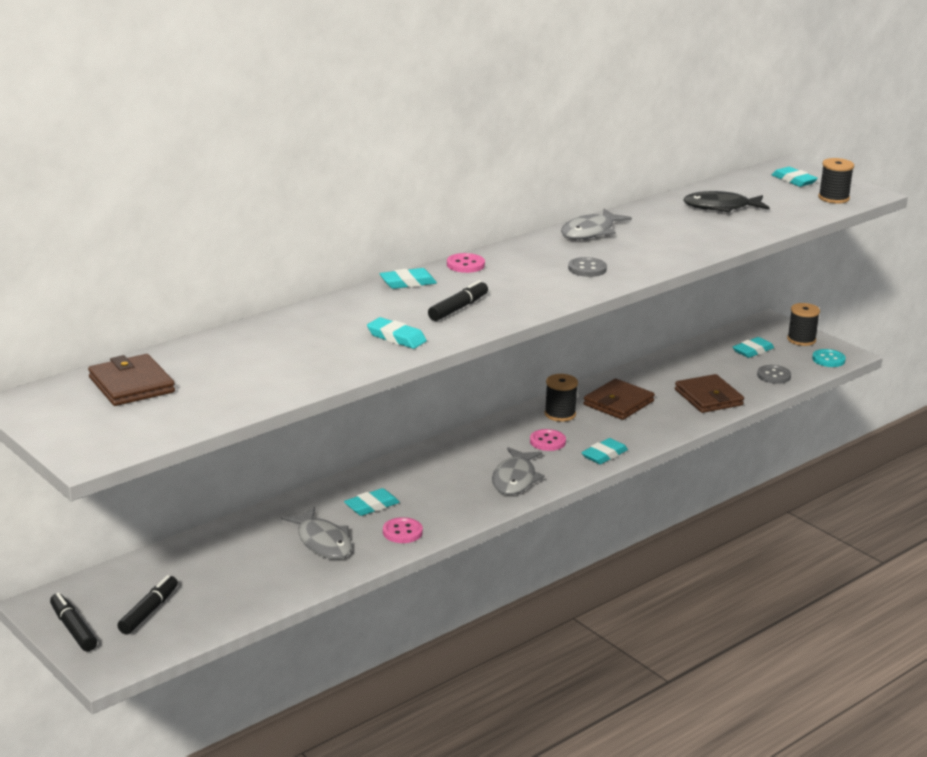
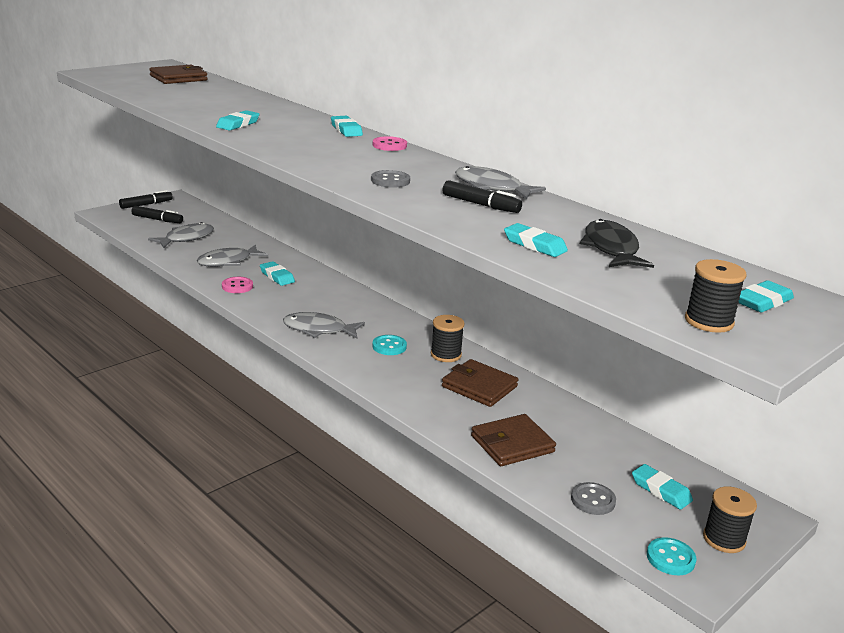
camera: 85 degrees right, 0 degrees up
black marker [428,280,488,321] -> black marker moved to [443,180,522,213]
pink button [530,429,566,451] -> turquoise button [372,335,407,355]
turquoise eraser [581,438,628,464] -> turquoise eraser moved to [504,223,568,257]
none -> grey fish [148,222,214,248]

